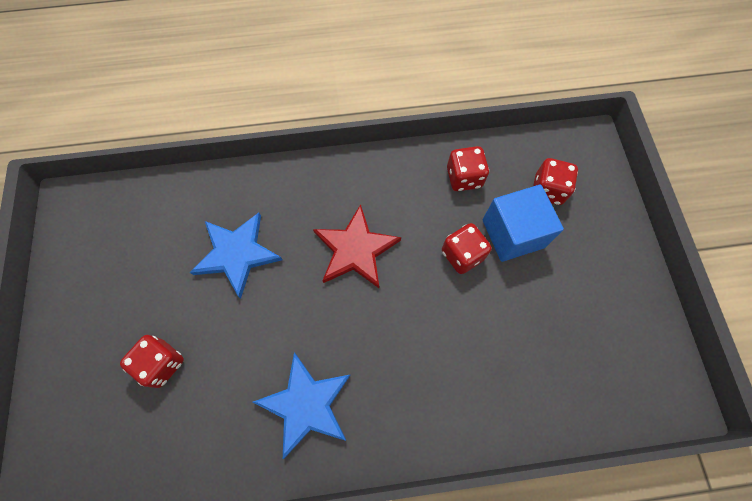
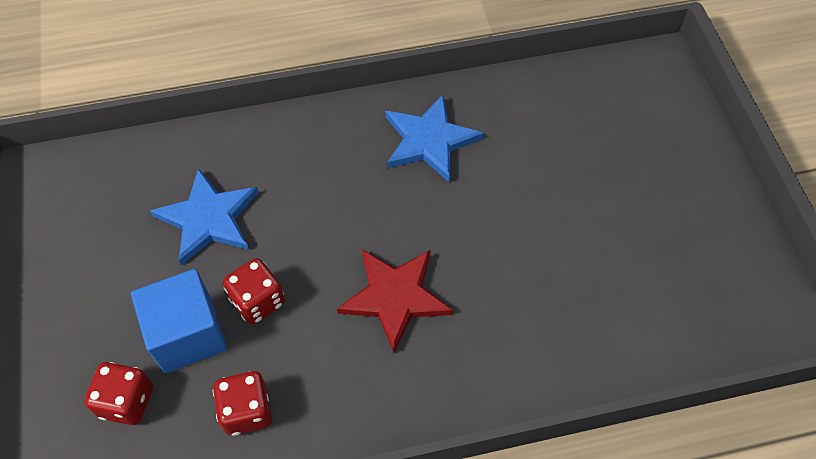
camera: 175 degrees right, 10 degrees down
red dice [120,335,184,388] -> none
blue star [190,213,283,299] -> blue star moved to [150,168,259,266]

